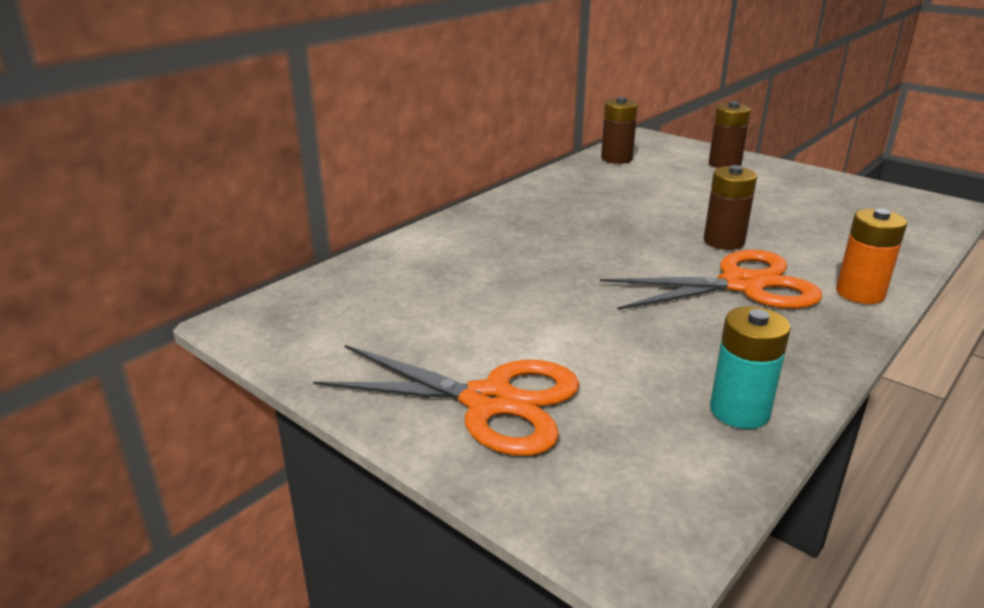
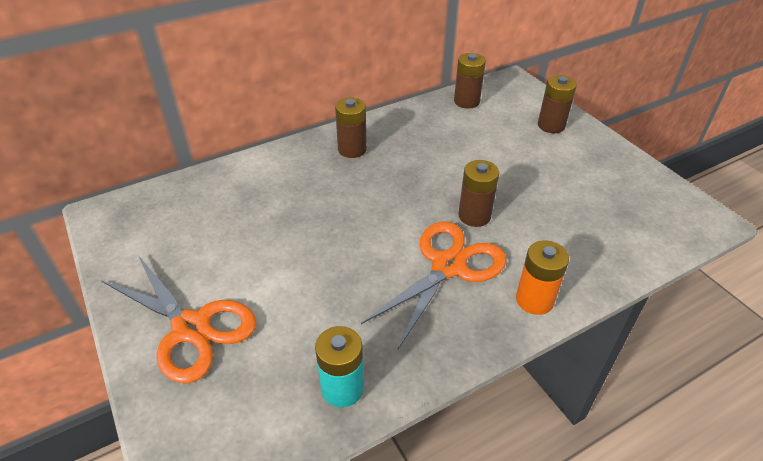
camera: 20 degrees right, 15 degrees up
orange scissors [600,250,822,310] -> orange scissors turned 60 degrees counterclockwise [361,221,507,349]
none -> brown battery [335,98,367,158]

